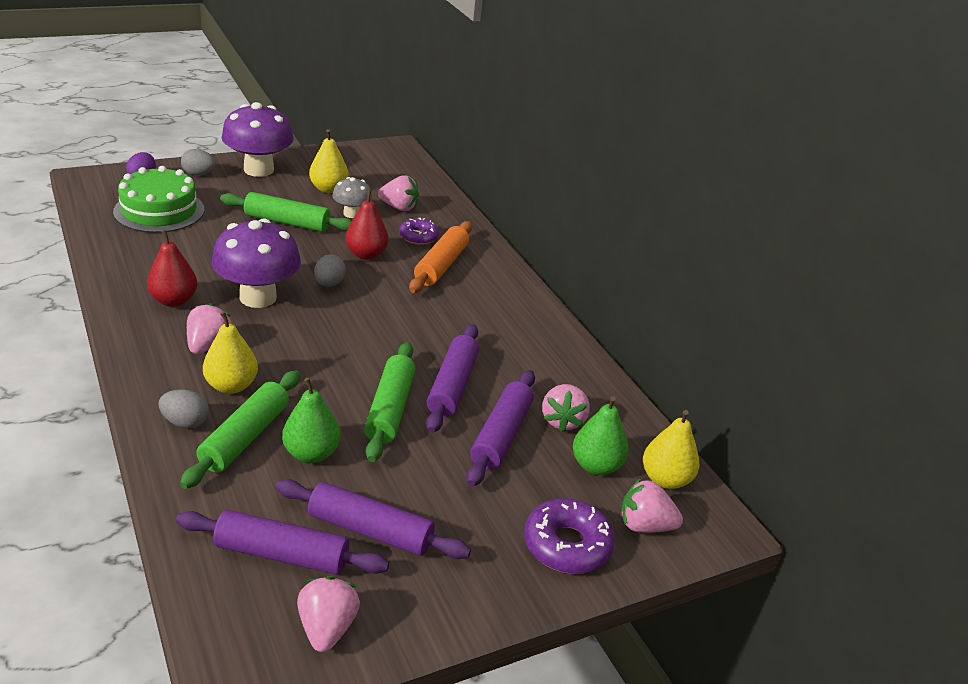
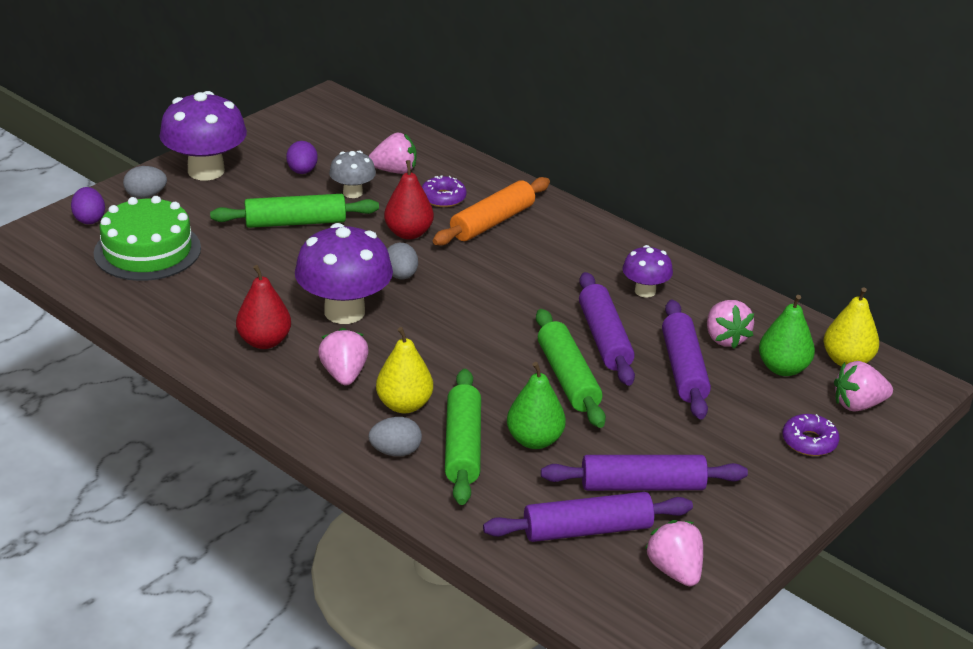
camera: 20 degrees left, 0 degrees up
yellow pear [309,129,348,193] -> purple egg [286,141,318,174]
orange rolling pin [409,221,472,293] -> orange rolling pin turned 45 degrees clockwise [433,177,550,246]
purple donut [524,498,615,574] -> purple donut [782,414,840,456], size x0.65
none -> purple mushroom [623,245,673,298]

